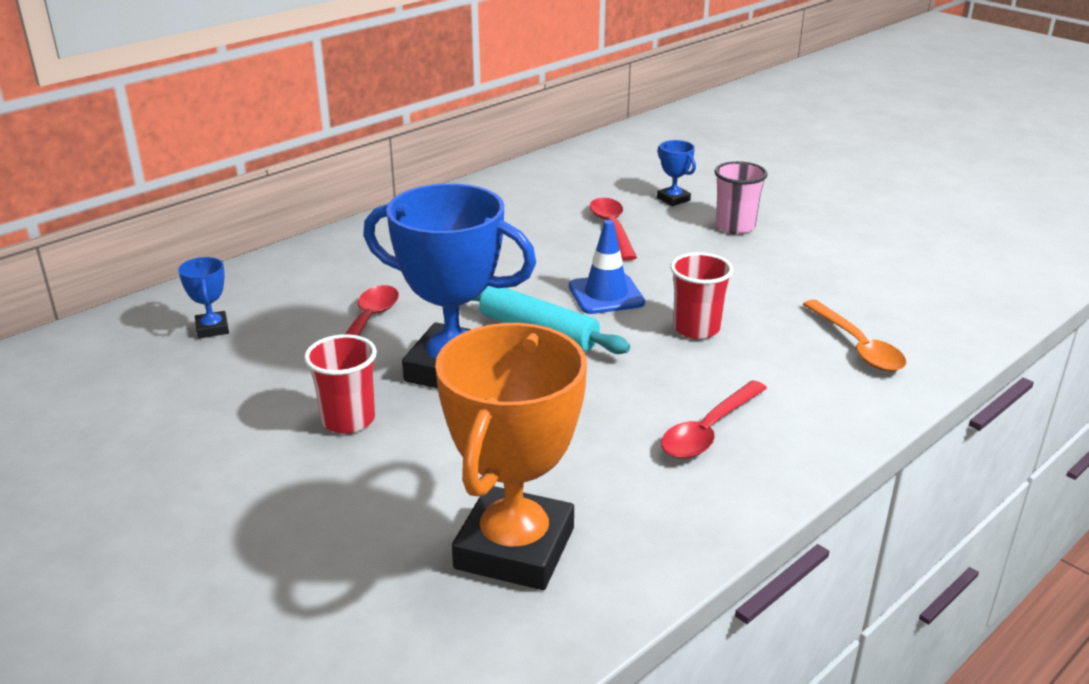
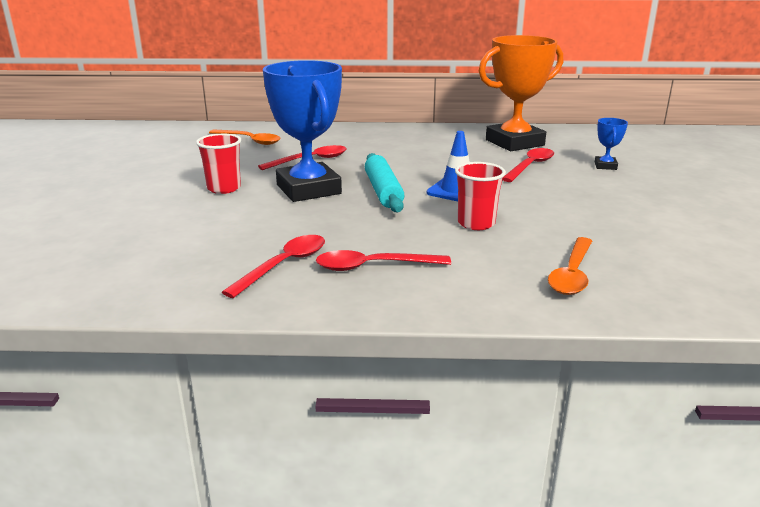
camera: 45 degrees right, 5 degrees down
blue trophy [178,257,229,338] -> orange spoon [209,130,280,145]
orange trophy [435,323,587,590] -> orange trophy moved to [479,35,563,151]
pink cup [715,161,768,234] -> none
none -> red spoon [222,235,325,298]

